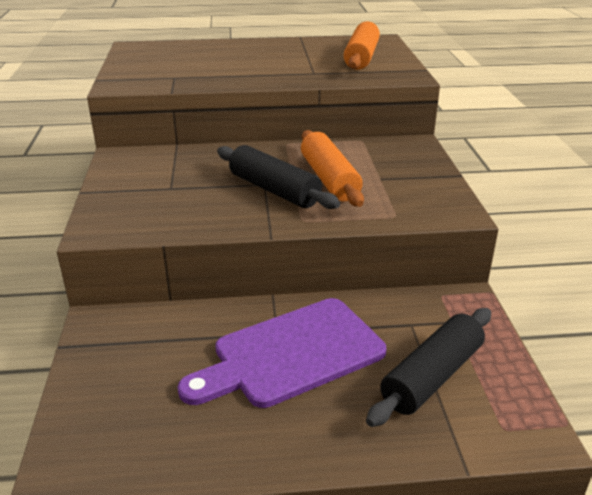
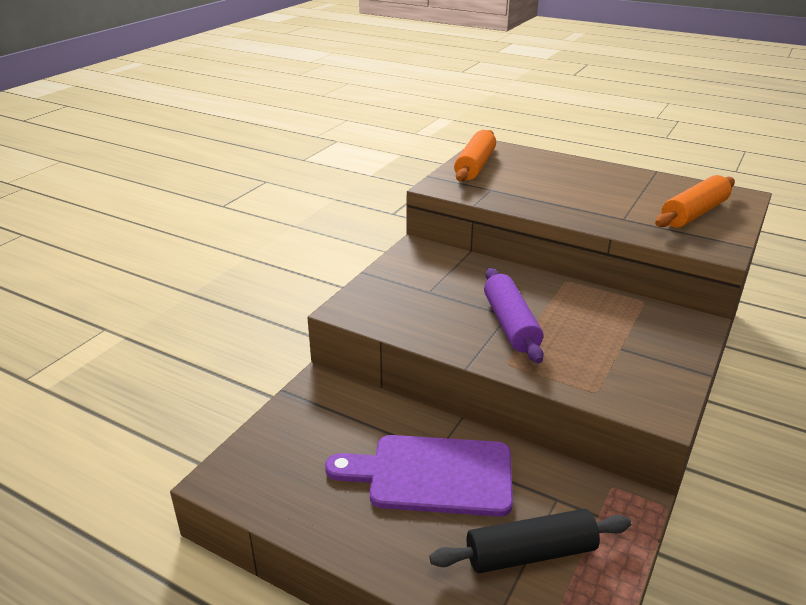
camera: 35 degrees right, 0 degrees up
black rolling pin [217,145,340,209] -> purple rolling pin [484,268,544,363]
orange rolling pin [301,130,364,207] -> orange rolling pin moved to [454,130,496,182]

